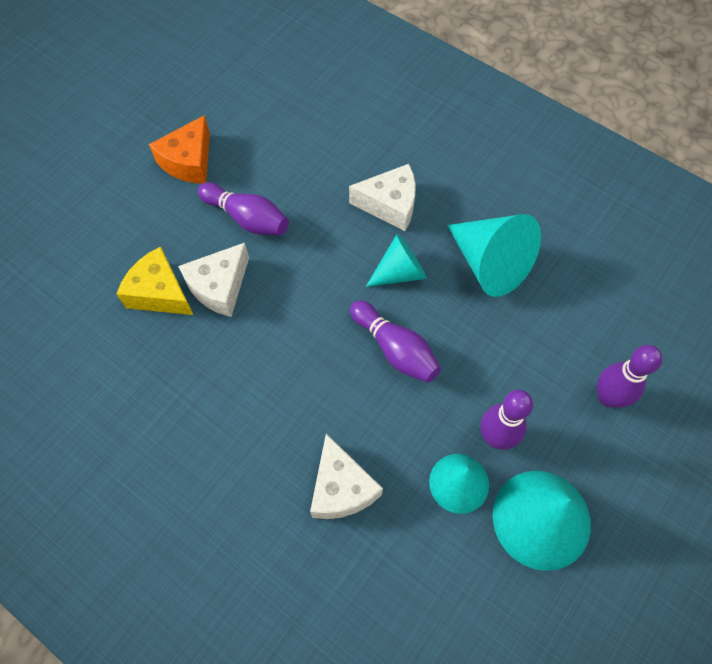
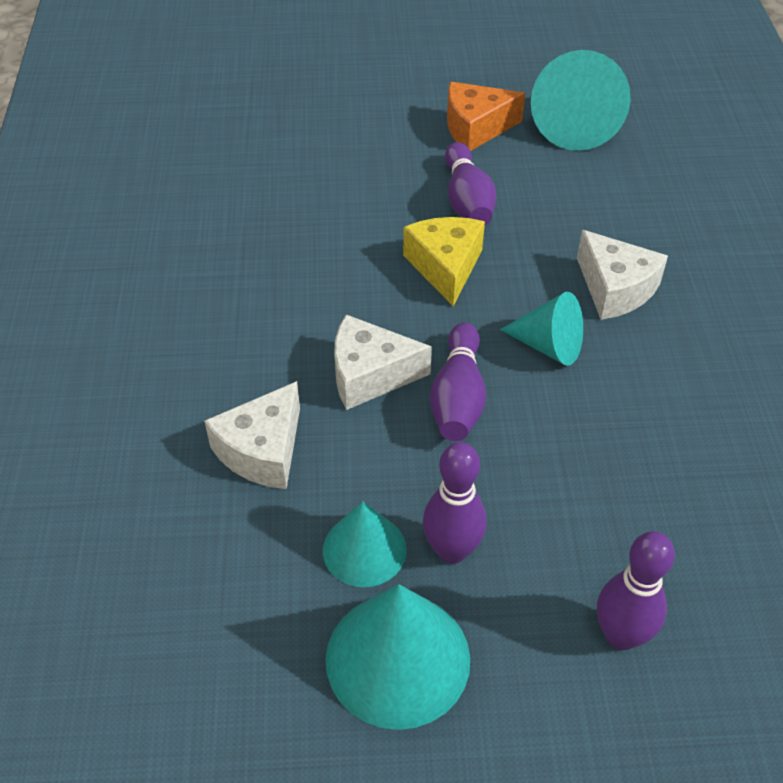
camera: 50 degrees right, 15 degrees down
yellow cheese [117,246,193,315] -> yellow cheese moved to [403,217,485,306]
white cheese [178,243,249,317] -> white cheese moved to [334,315,432,410]
turquoise cone [447,214,541,297] -> turquoise cone moved to [531,50,631,151]

